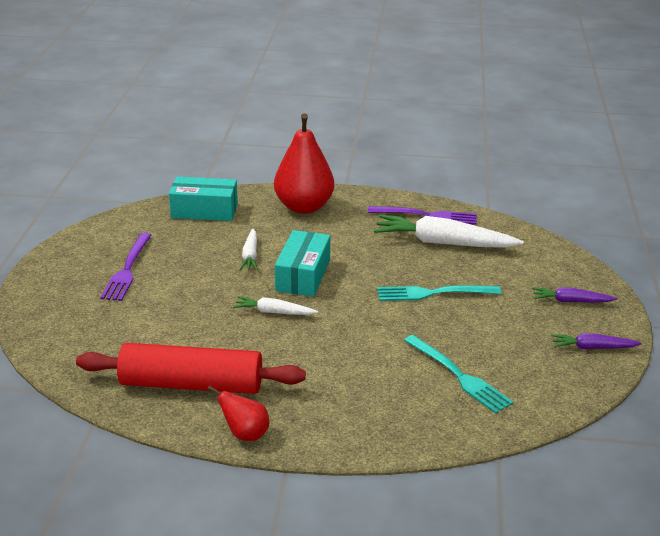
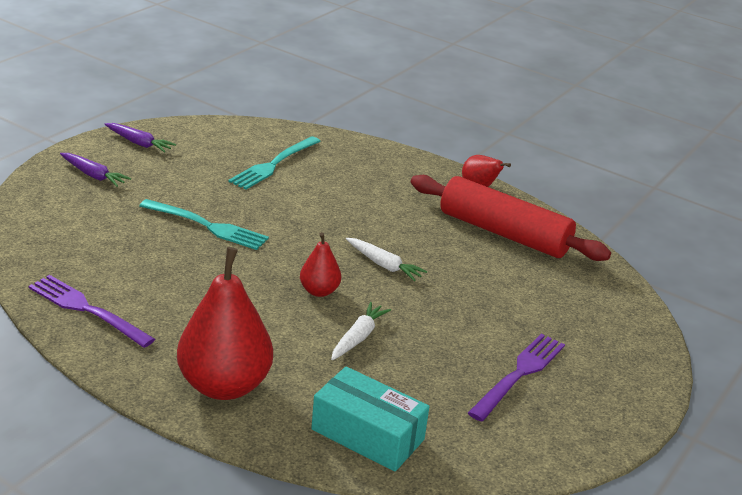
camera: 155 degrees left, 0 degrees up
turquoise box [275,230,330,297] -> red pear [300,232,341,297]
white carrot [374,215,524,248] -> none
turquoise fork [404,335,513,414] -> turquoise fork turned 135 degrees counterclockwise [228,136,321,190]

